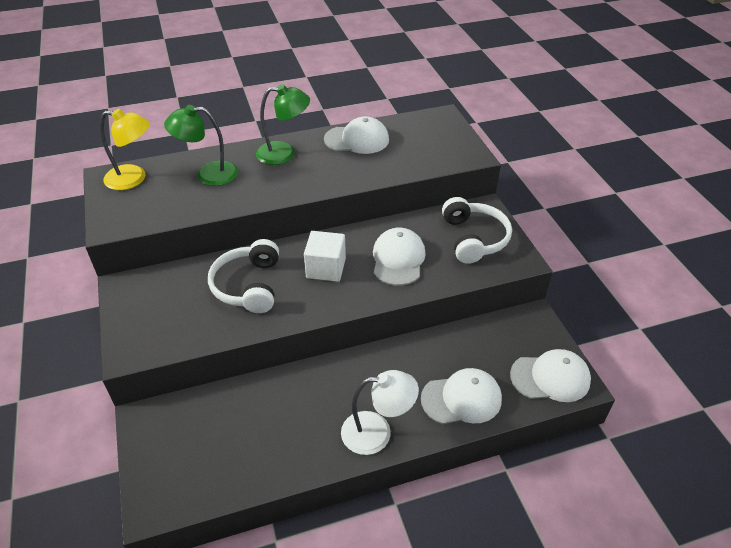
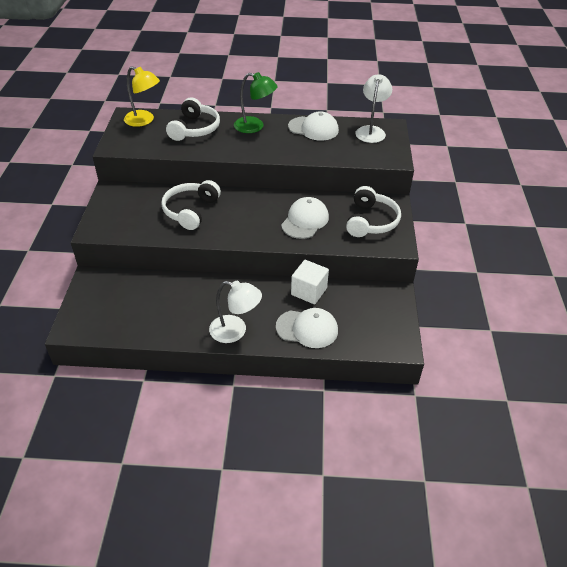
camera: 20 degrees right, 0 degrees up
green lamp [164,105,238,186] -> white headphones [166,97,220,141]
white cube [304,231,346,282] -> white cube moved to [291,260,329,304]
white cap [510,349,591,402] -> none
none -> white lamp [355,74,392,143]

